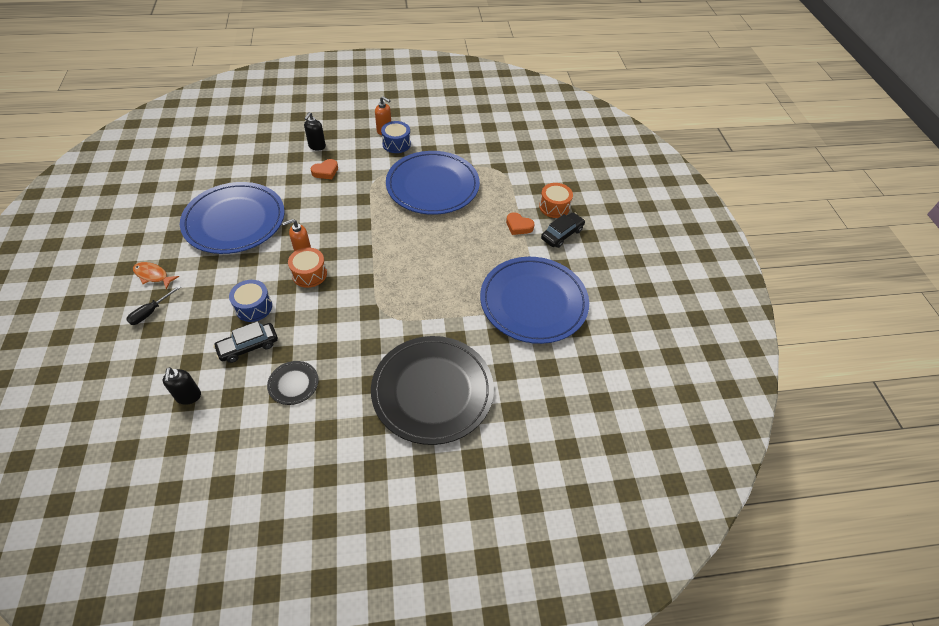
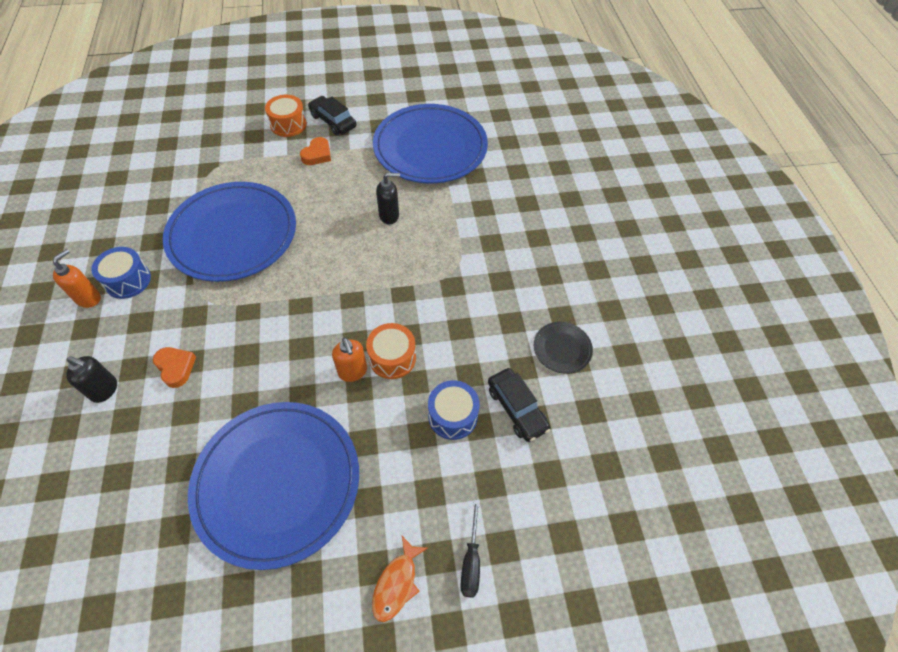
camera: 90 degrees left, 5 degrees up
black screwdriver [126,285,181,325] -> black screwdriver turned 60 degrees clockwise [460,500,480,598]
black soap dispenser [163,367,201,405] -> black soap dispenser moved to [376,173,400,224]
black plate [371,336,494,445] -> none

